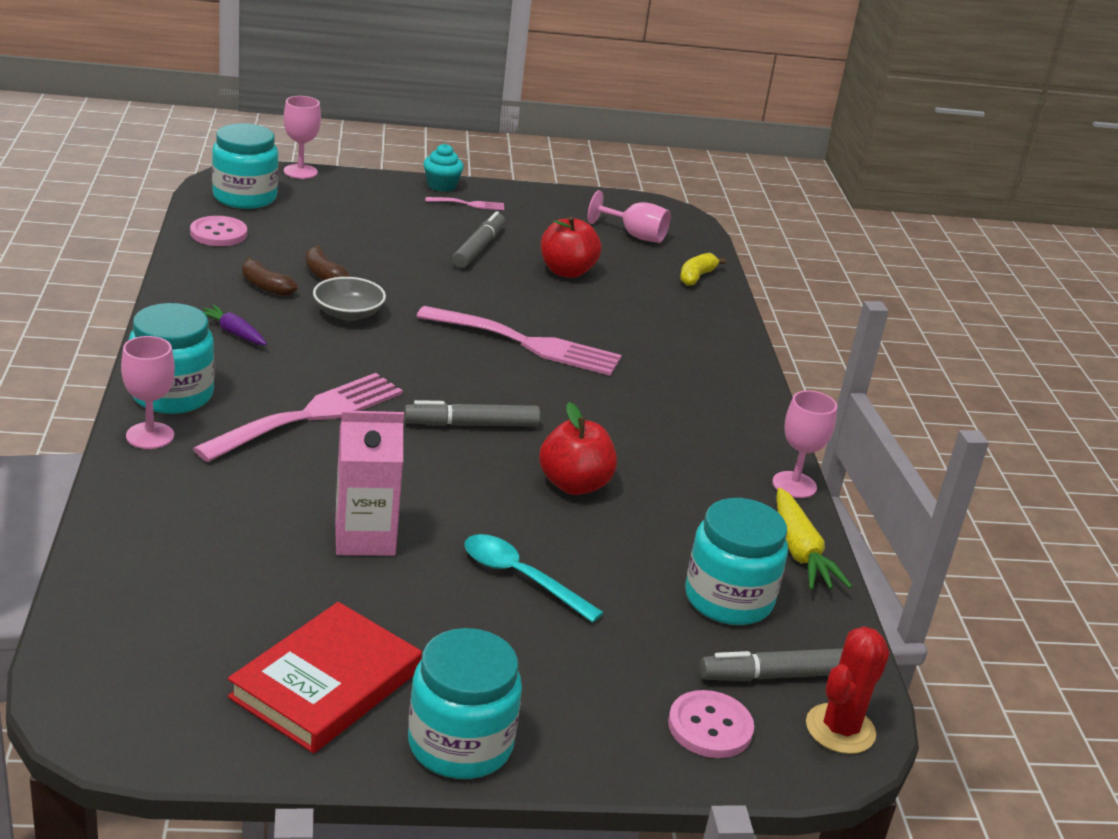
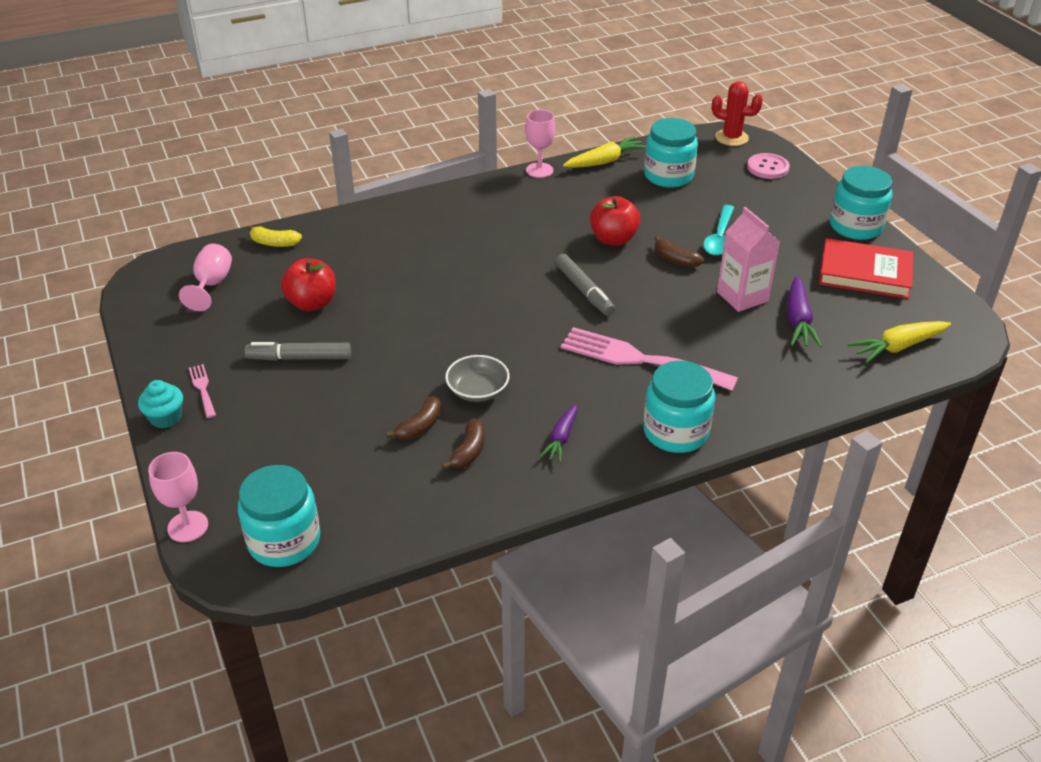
camera: 105 degrees left, 10 degrees up
pink goblet [121,336,175,449] -> none
pink button [190,216,247,246] -> none
pink fork [416,306,622,376] -> none
grey marker [700,649,843,681] -> none
none -> brown banana [654,236,704,268]
none -> purple carrot [787,276,822,348]
none -> yellow carrot [848,321,951,363]

